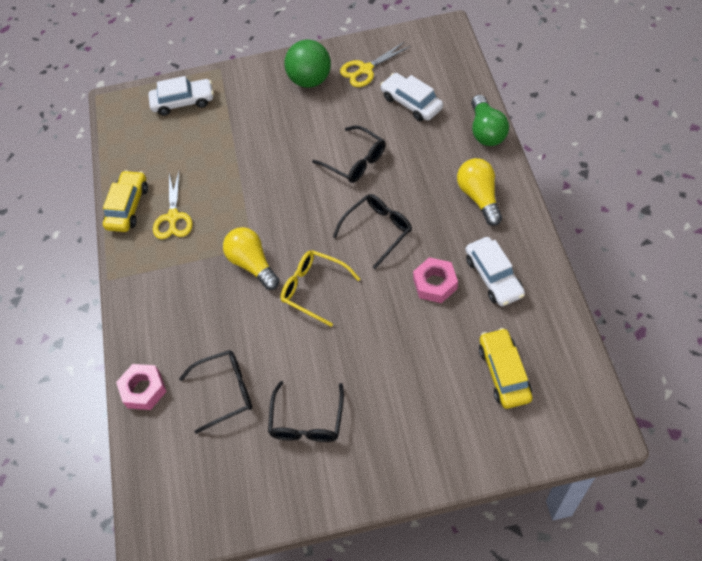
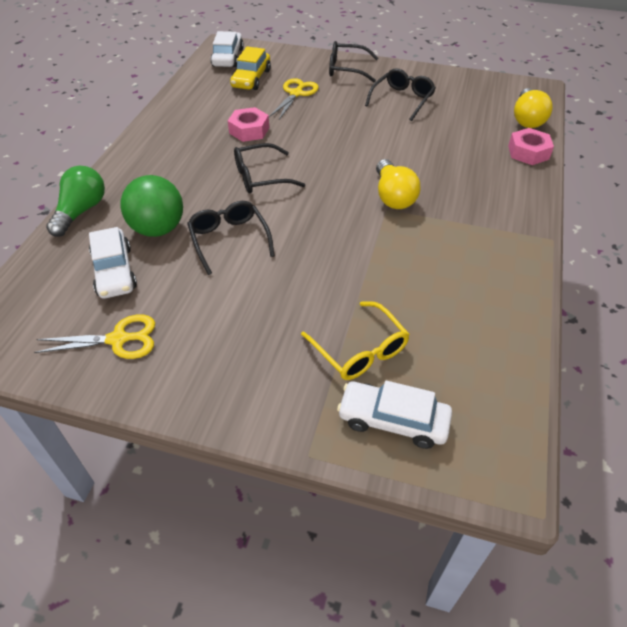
camera: 160 degrees left, 10 degrees down
yellow car [103,170,148,232] -> none
yellow scissors [153,172,193,239] -> yellow scissors moved to [269,78,319,119]
black glasses [179,350,252,434] -> black glasses moved to [329,41,378,82]
yellow glasses [281,250,360,327] -> yellow glasses moved to [301,301,410,380]
green ball [284,40,331,88] -> green ball moved to [120,175,183,237]
yellow light bulb [457,158,502,226] -> yellow light bulb moved to [514,88,553,128]
white car [466,237,525,306] -> white car moved to [210,31,244,67]

